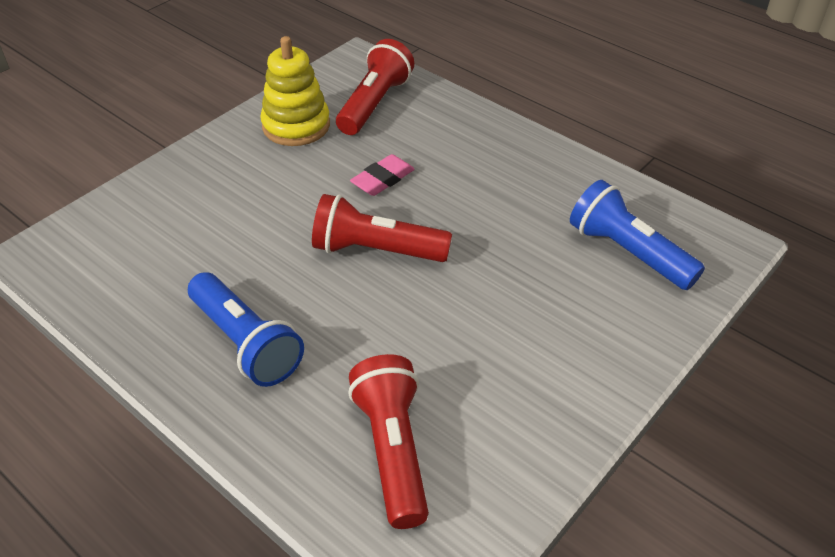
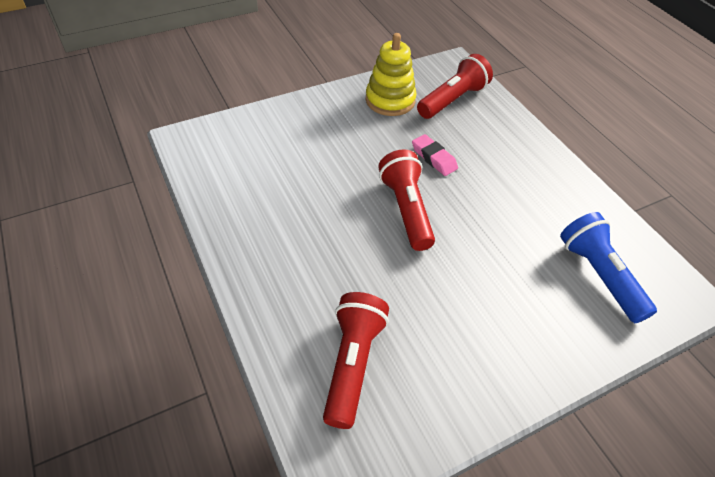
camera: 20 degrees right, 5 degrees up
blue flashlight [188,272,304,387] -> none
red flashlight [312,194,452,262] -> red flashlight turned 45 degrees clockwise [379,150,435,251]
pink eraser [350,154,415,196] -> pink eraser turned 75 degrees clockwise [412,134,458,176]

